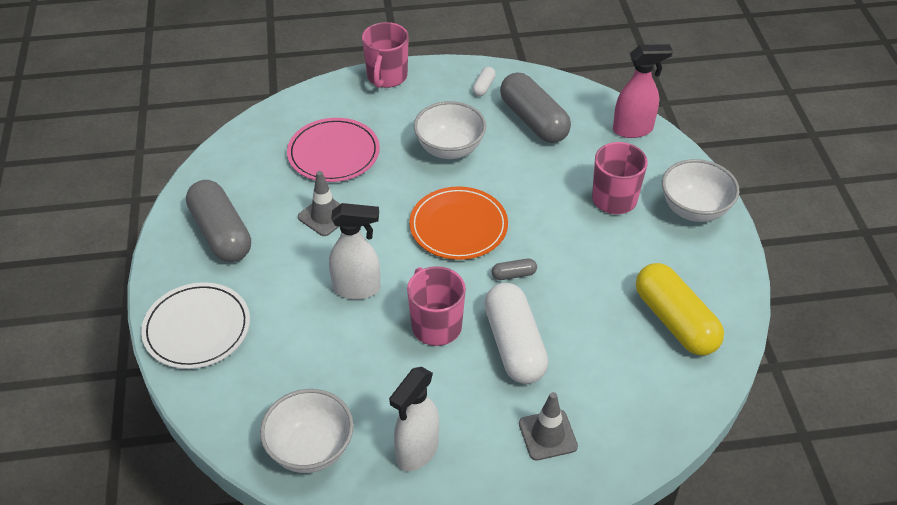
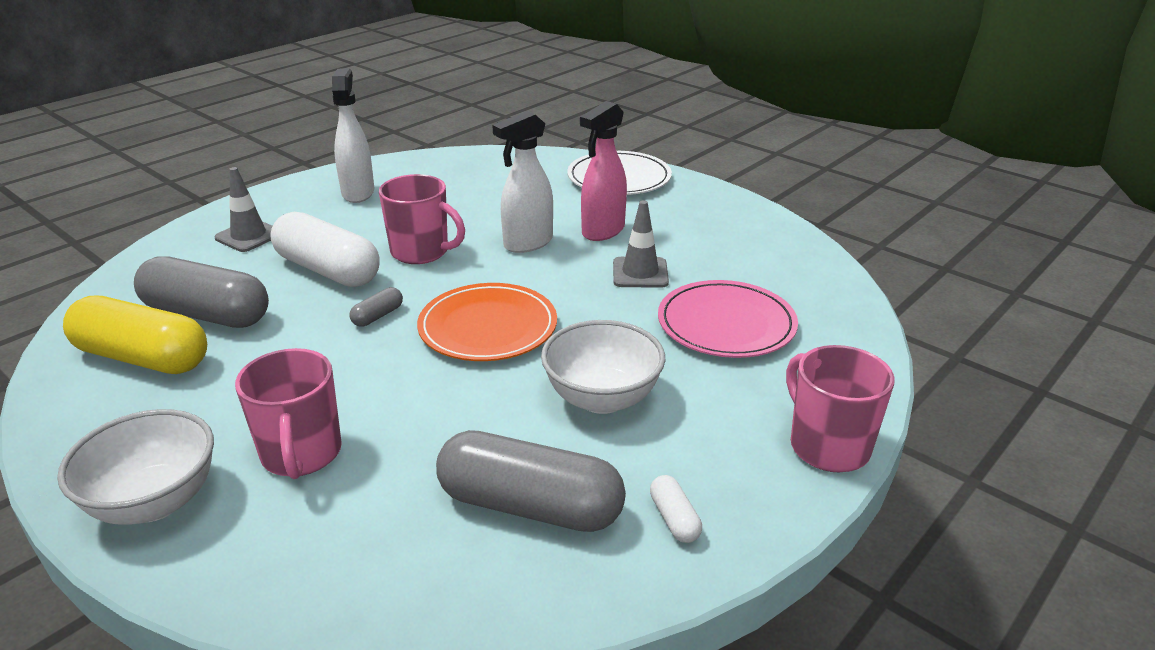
camera: 140 degrees right, 15 degrees down
grey capsule [186,180,251,262] -> grey capsule moved to [134,256,269,328]
white bowl [260,389,354,473] -> none
pink spray bottle [613,44,673,138] -> pink spray bottle moved to [580,101,627,241]

